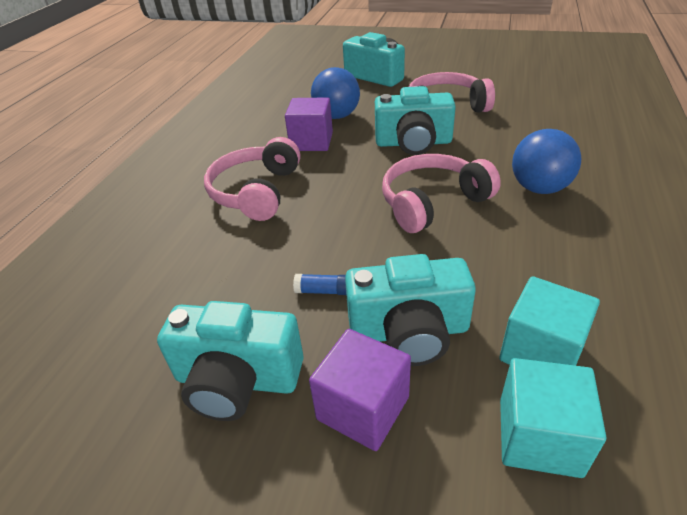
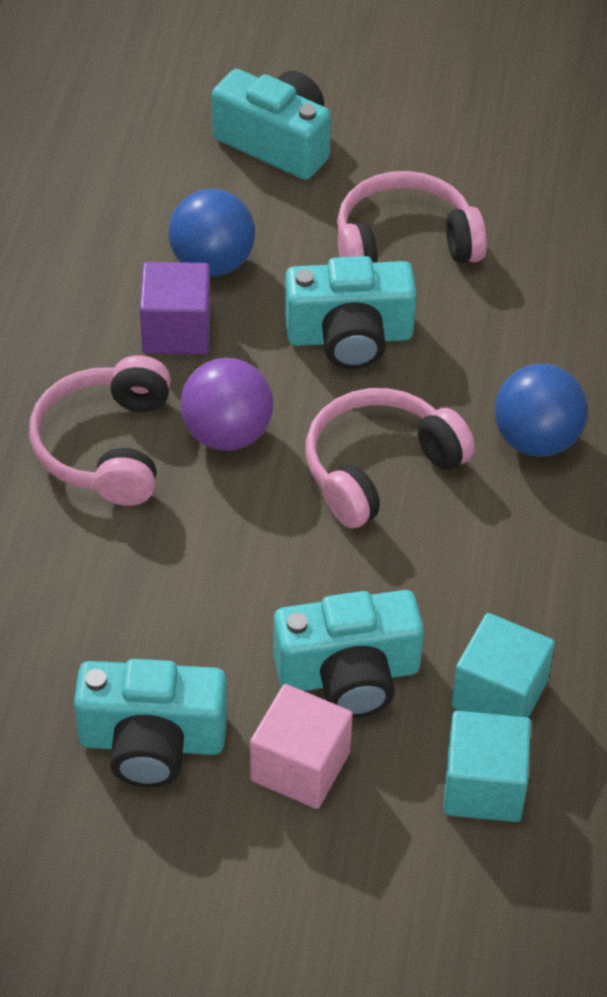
camera: 10 degrees left, 10 degrees up
blue glue stick [293,274,346,295] -> none
purple cube [309,329,411,451] -> pink cube [250,684,353,809]
none -> purple ball [180,358,273,451]

